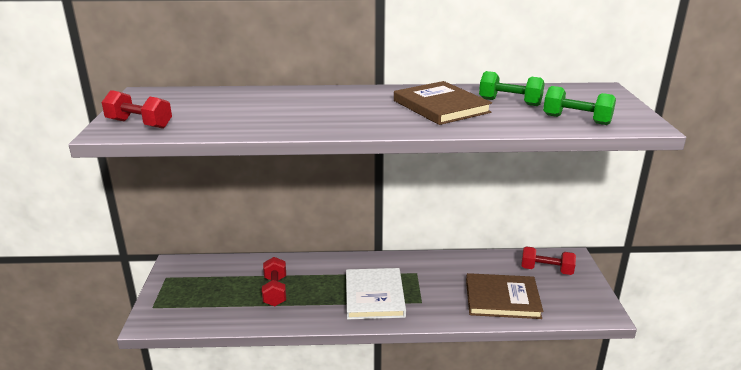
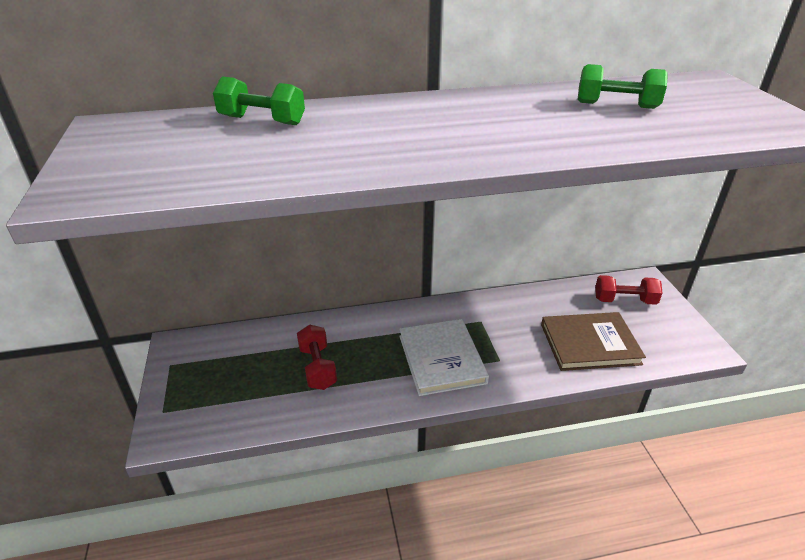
camera: 10 degrees left, 10 degrees up
red dumbbell [102,90,172,129] -> none
brown book [394,81,492,125] -> none
green dumbbell [543,86,616,125] -> green dumbbell moved to [213,76,305,125]

